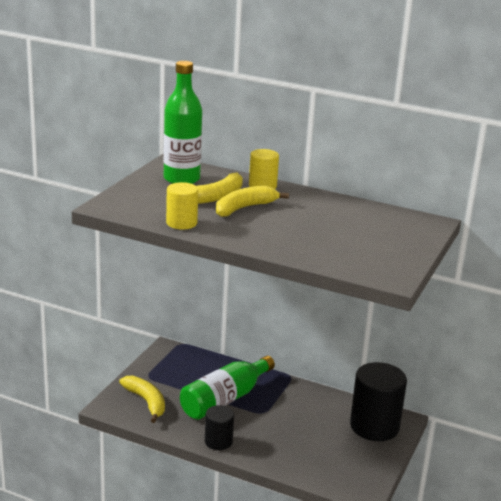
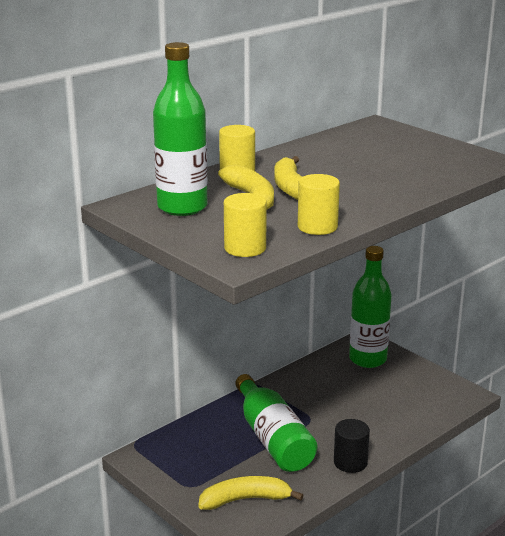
camera: 65 degrees left, 0 degrees up
black cylinder [350,362,407,441] -> green bottle [349,246,392,368]
none -> yellow cylinder [224,193,267,257]

